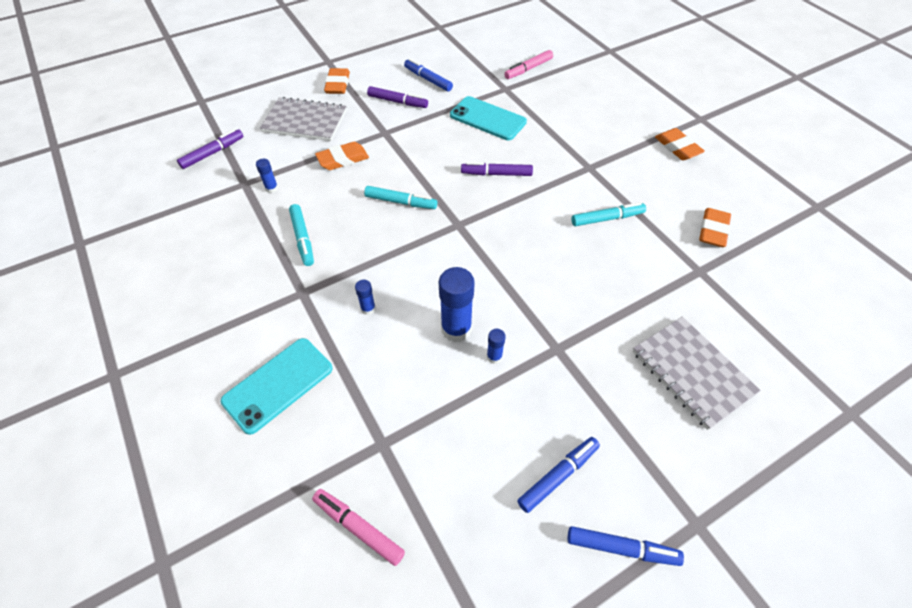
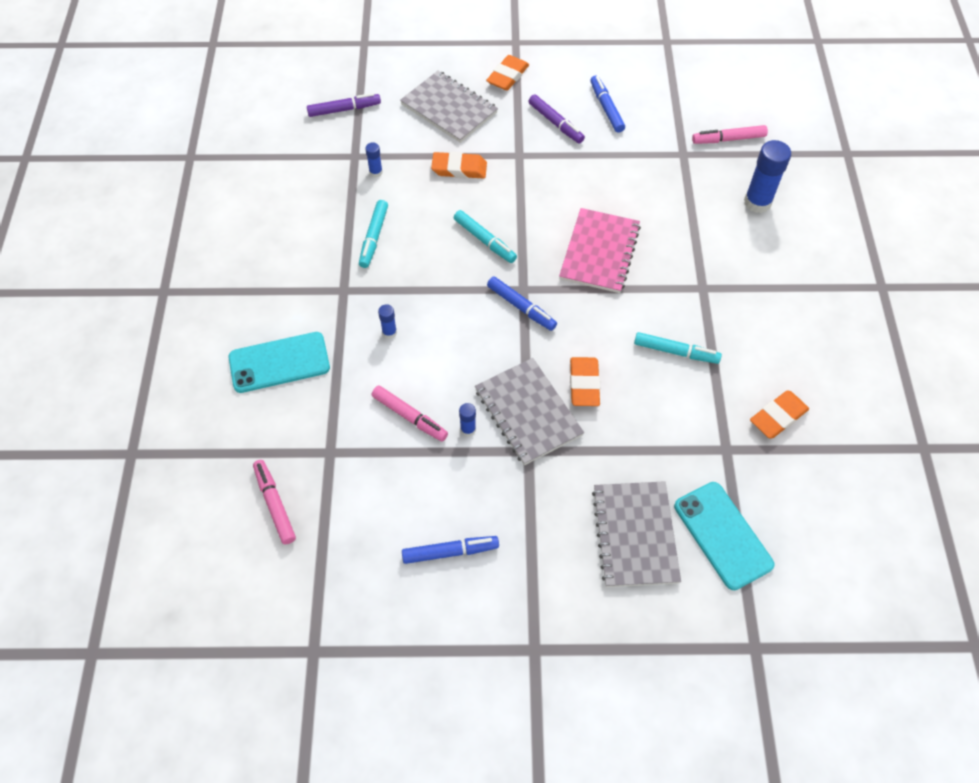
camera: 30 degrees right, 5 degrees up
blue glue stick [439,267,475,343] -> blue glue stick moved to [744,140,791,213]
turquoise phone [450,96,527,140] -> turquoise phone moved to [674,482,774,590]
purple marker [461,162,533,176] -> pink notebook [559,208,641,293]
blue marker [568,526,684,566] -> blue marker moved to [487,276,557,331]
orange eraser [655,128,705,160] -> orange eraser moved to [570,357,600,406]
none -> pink marker [372,385,448,442]
none -> grey notebook [475,358,584,465]

